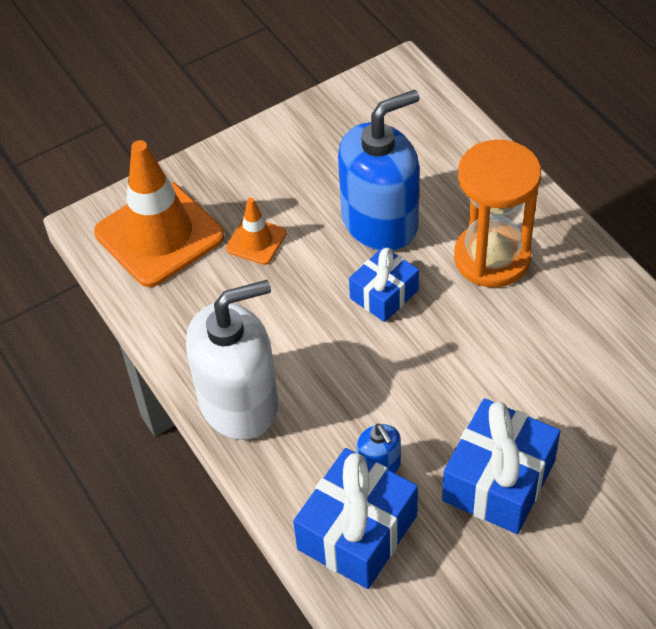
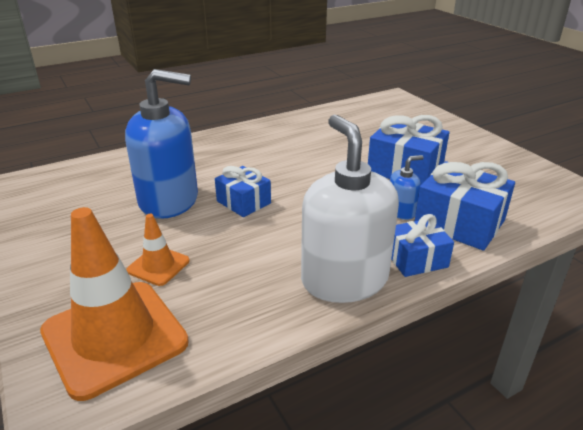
camera: 90 degrees left, 20 degrees down
blue soap dispenser [338,90,420,251] -> blue soap dispenser turned 120 degrees clockwise [125,69,198,219]
orange hourglass [454,140,541,287] -> none
none -> blue gift [391,214,454,277]

